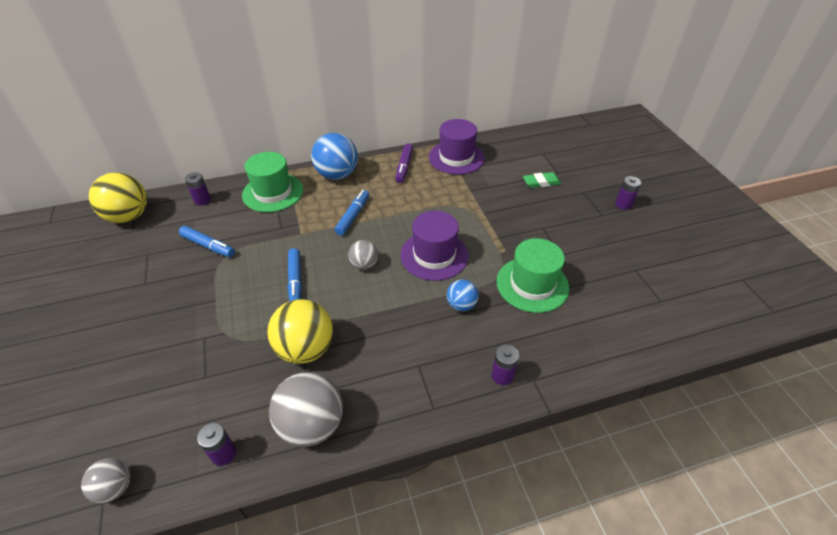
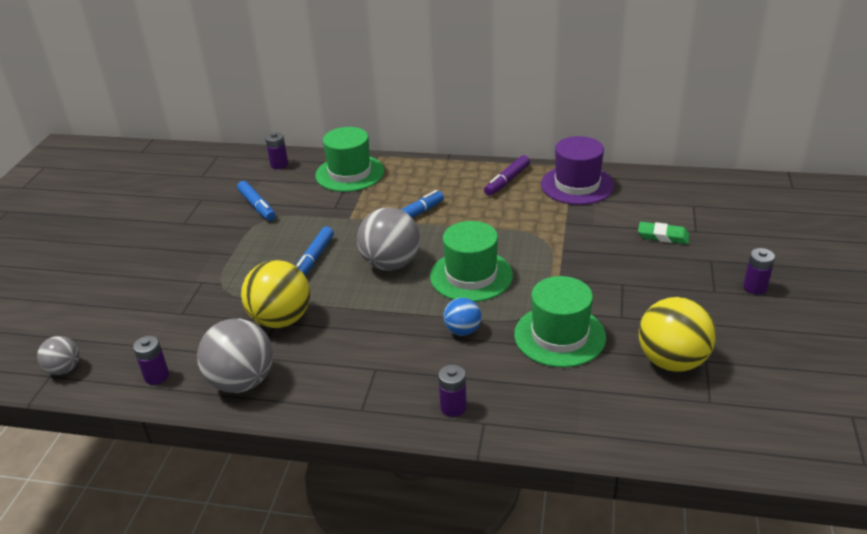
camera: 30 degrees right, 10 degrees down
yellow ball [89,172,147,223] -> yellow ball moved to [639,297,716,372]
blue ball [311,133,358,180] -> none
grey ball [349,240,378,270] -> grey ball [357,207,420,271], size x1.83
purple hat [400,211,469,281] -> green hat [430,221,513,302]

